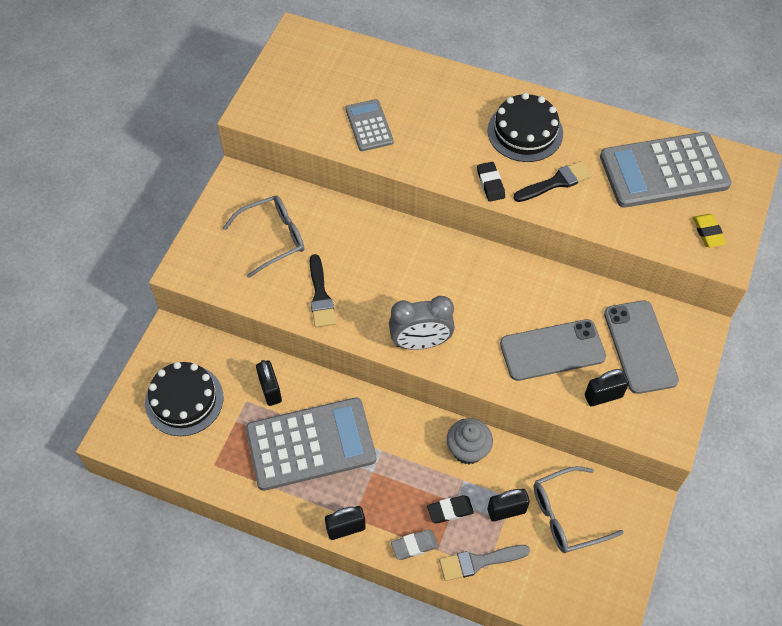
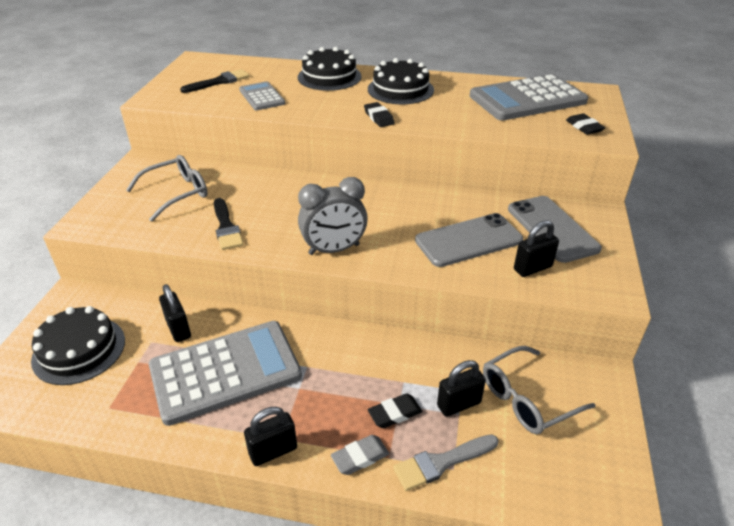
camera: 10 degrees left, 20 degrees down
grey cupcake [447,418,493,465] -> none
black brush [513,161,592,202] -> black brush moved to [180,69,250,93]
yellow eraser [693,214,727,248] -> black eraser [566,113,605,135]
none -> black cake [298,47,362,91]

